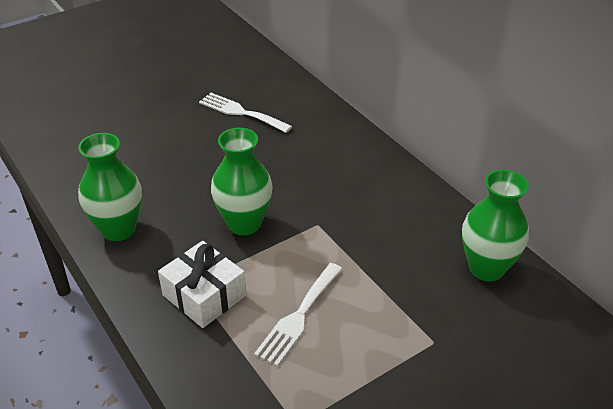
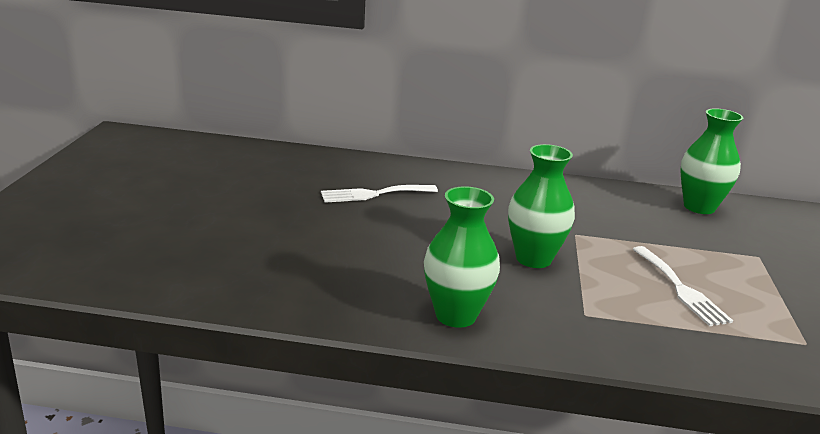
camera: 50 degrees left, 15 degrees down
white gift [158,241,246,328] -> none

